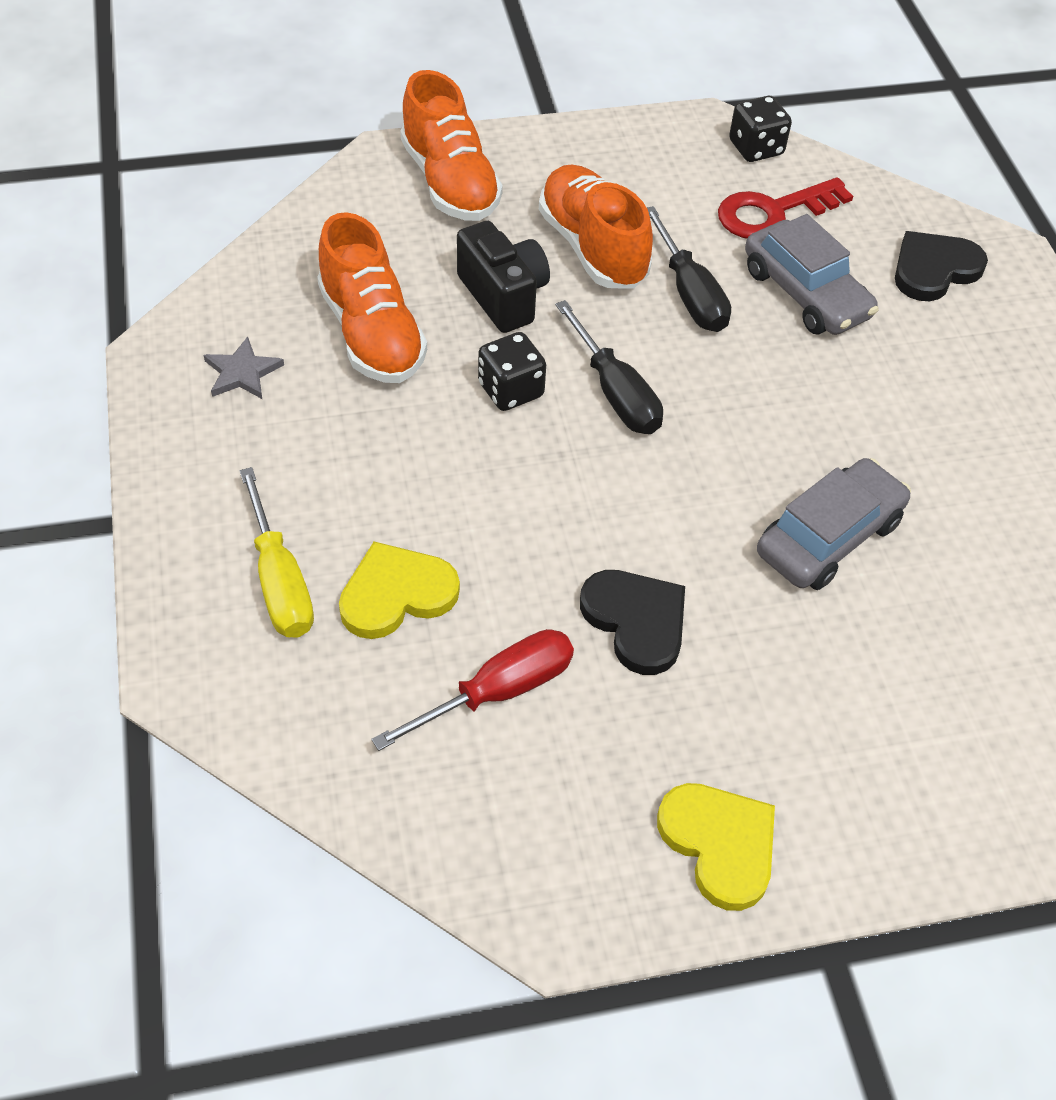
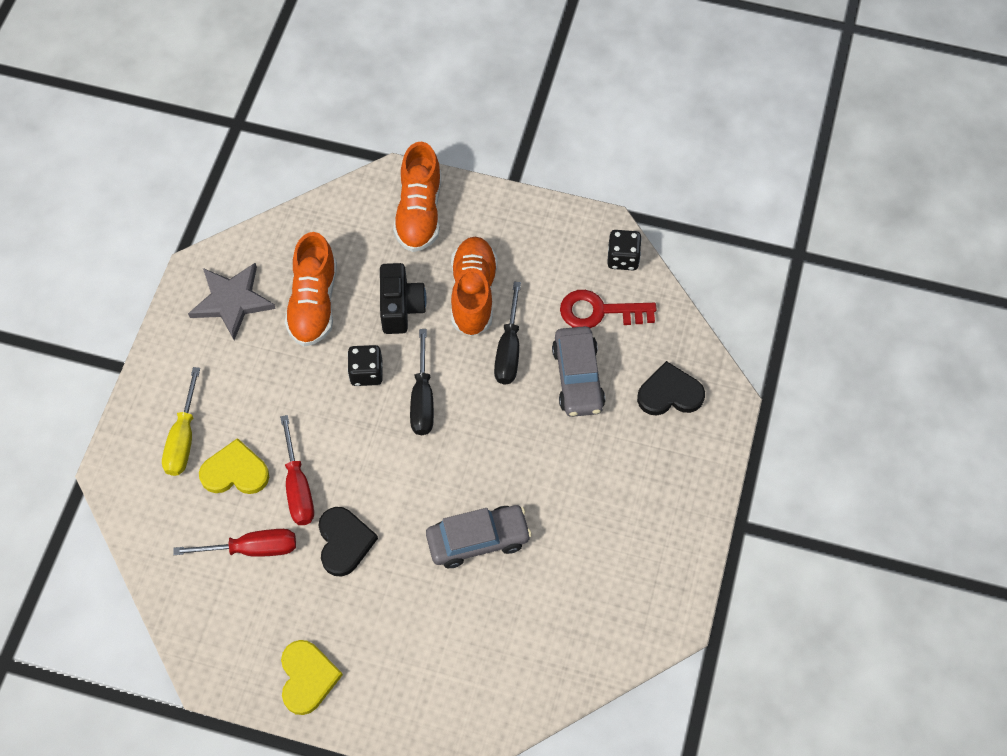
camera: 30 degrees right, 10 degrees up
grey star [203,337,284,399] -> grey star [188,263,276,340], size x1.81
none -> red screwdriver [280,415,314,525]

